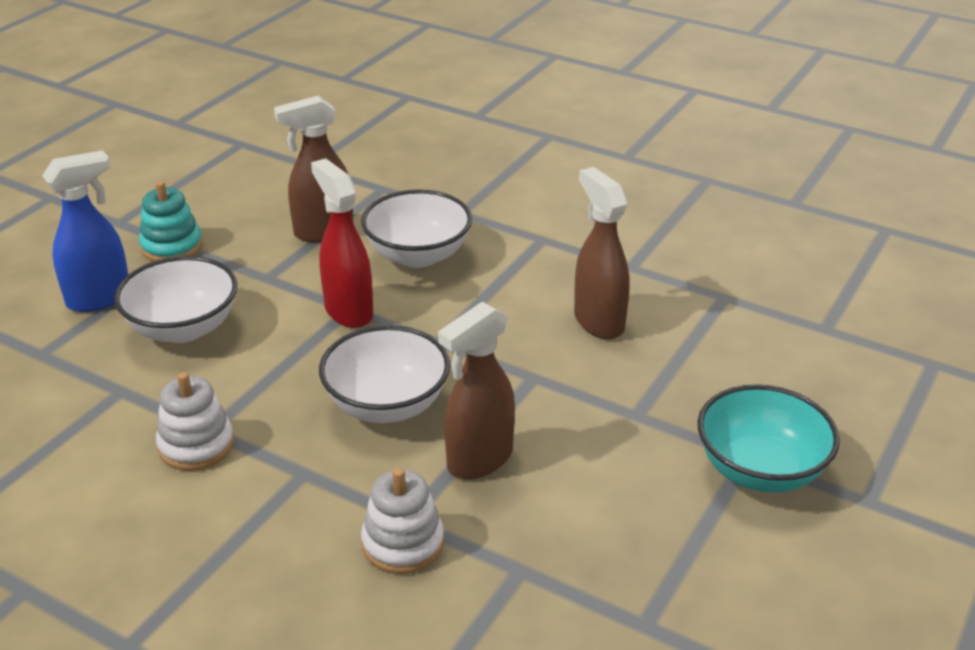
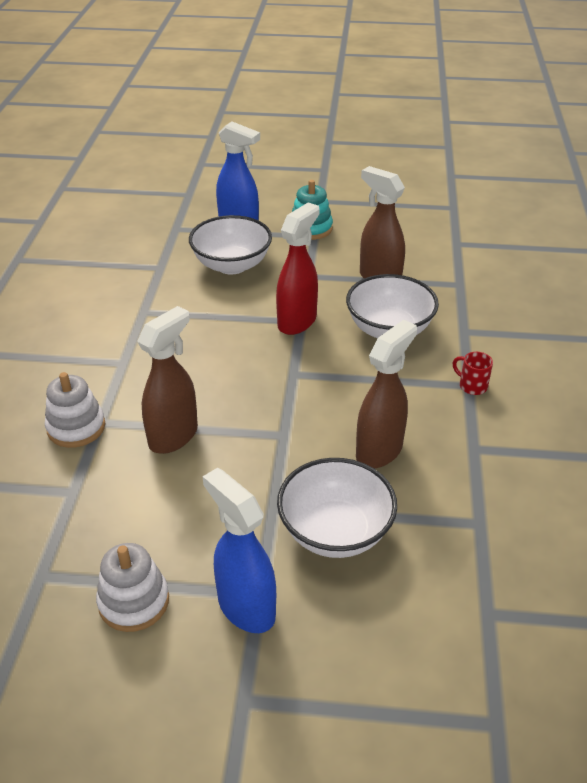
camera: 65 degrees right, 5 degrees up
white stacking toy [156,372,234,471] -> white stacking toy moved to [96,543,169,632]
white bowl [319,325,450,423] -> white bowl moved to [277,458,397,558]
brown spray bottle [438,302,515,479] -> brown spray bottle turned 105 degrees clockwise [137,306,198,454]
turquoise bowl [698,384,840,493] -> blue spray bottle [203,468,276,633]
none -> red mug [453,352,493,395]

